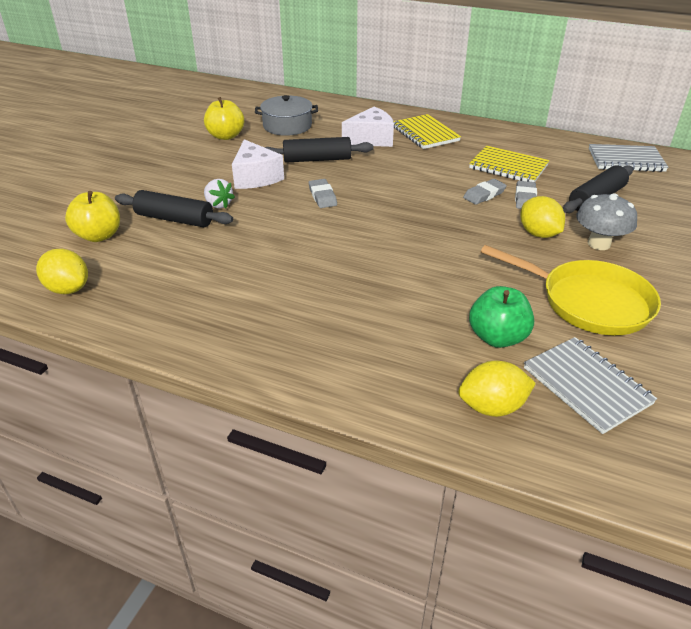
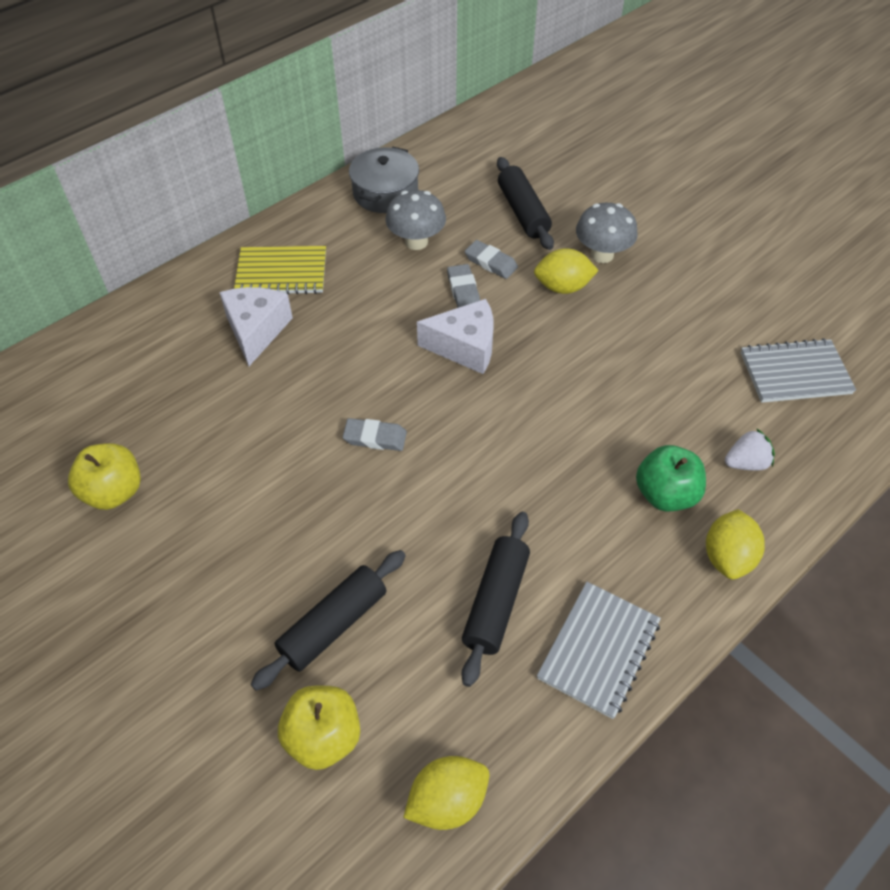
camera: 65 degrees left, 15 degrees up
white strawberry [204,179,235,209] -> white strawberry moved to [725,428,775,471]
white cheese [232,139,284,189] -> white cheese moved to [417,299,494,374]
grey pot [255,95,318,136] -> grey pot moved to [349,147,419,213]
black rolling pin [264,137,373,163] -> black rolling pin moved to [461,512,530,687]
yellow lemon [458,361,536,417] -> yellow lemon moved to [706,509,765,580]
yellow notebook [469,145,549,182] -> grey mushroom [386,190,446,250]
green apple [469,286,534,348] -> green apple moved to [636,445,706,511]
yellow pan [481,245,661,335] -> none
grey notebook [589,144,668,172] -> grey notebook moved to [537,582,661,719]

